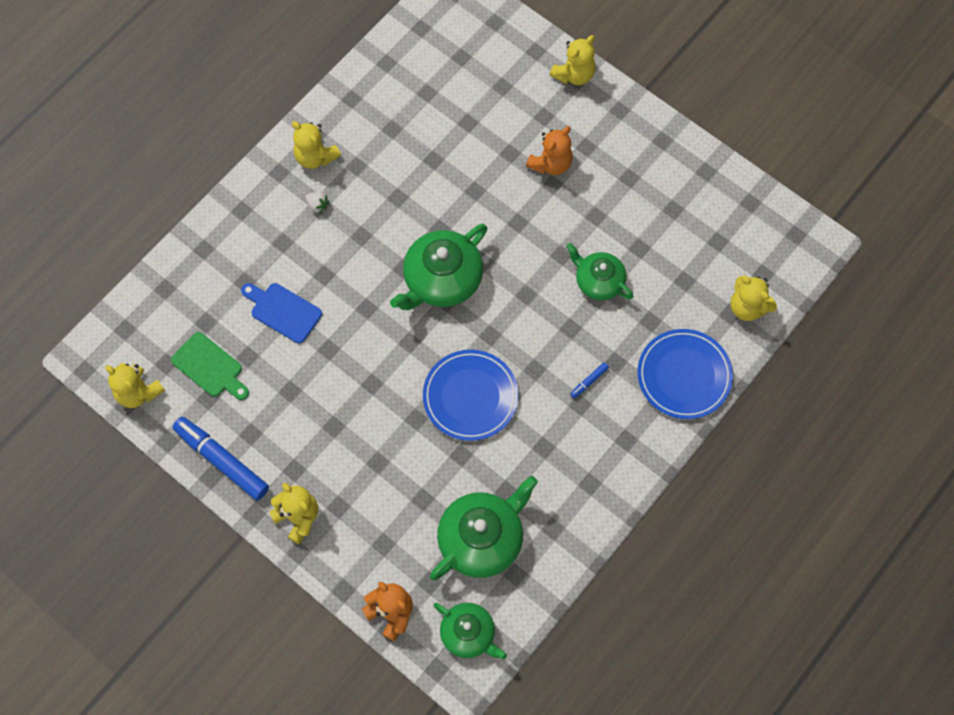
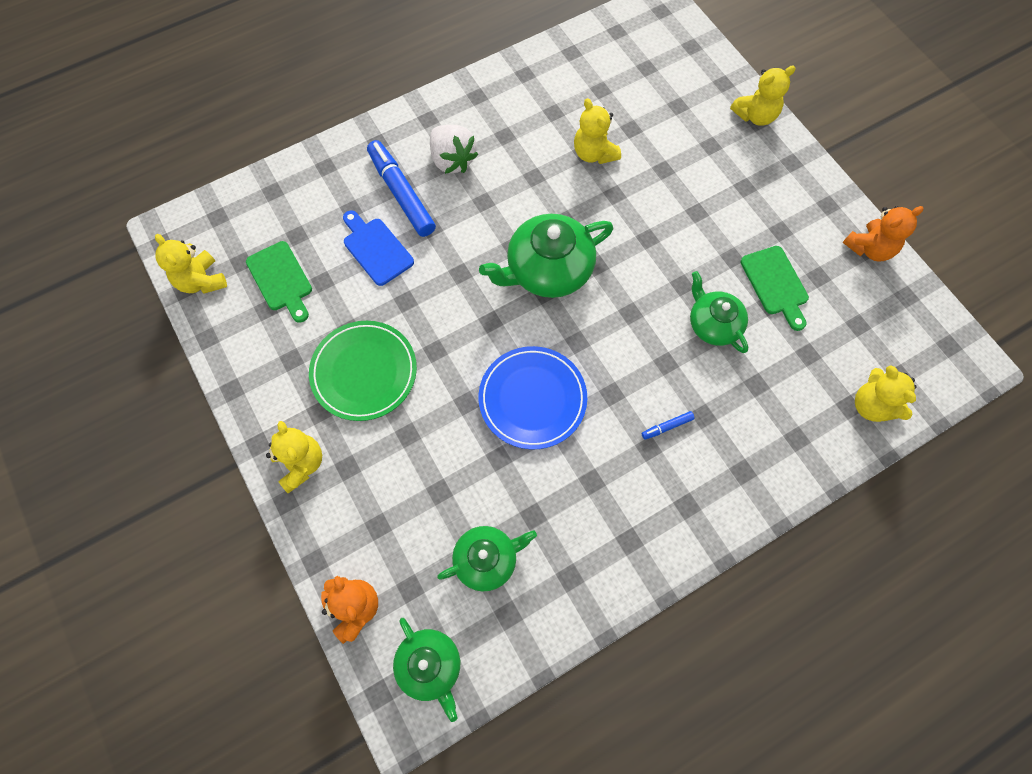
camera: 20 degrees right, 0 degrees up
blue marker [173,417,269,501] -> blue marker moved to [367,140,436,237]
yellow teddy bear [292,121,341,169] -> yellow teddy bear moved to [574,98,621,164]
white strawberry [306,192,329,213] -> white strawberry [430,125,479,174], size x2.11
green teapot [430,476,538,580] -> green teapot [437,526,537,591], size x0.63
orange teddy bear [526,126,573,175] -> orange teddy bear moved to [843,206,924,262]
blue plate [638,329,733,419] -> none
none -> green plate [309,321,417,421]
none -> green cutting board [741,246,809,331]

